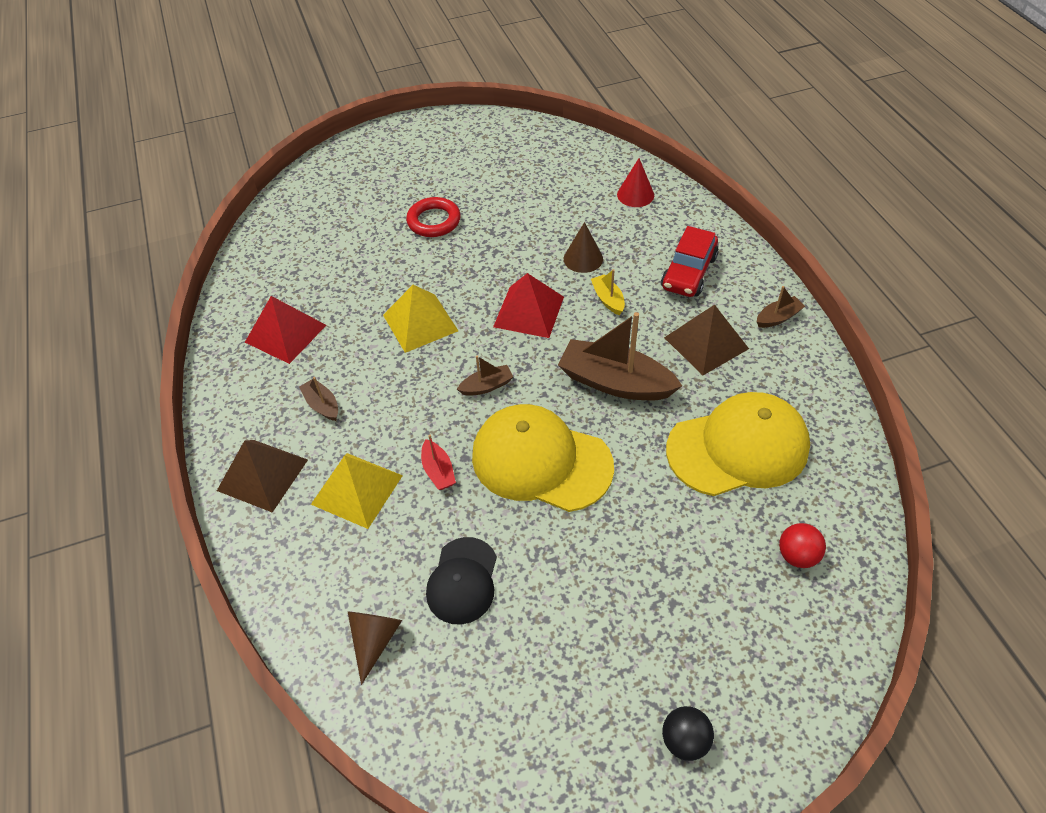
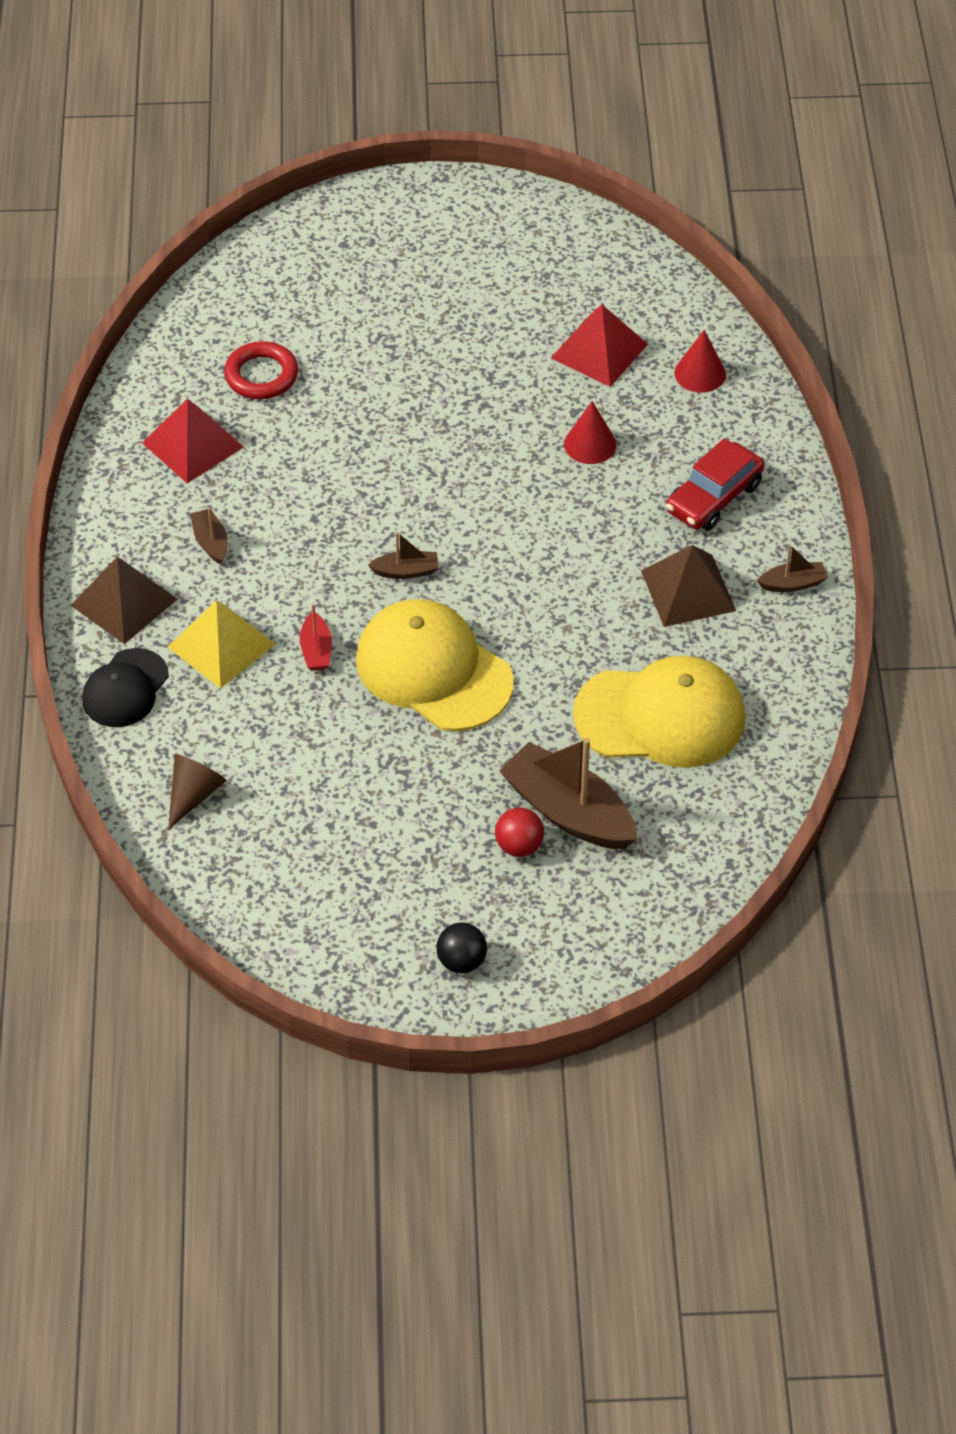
camera: 15 degrees right, 0 degrees up
yellow pyramid [383,285,458,353] -> none
red ring [406,197,461,237] -> red ring moved to [224,341,298,399]
black cap [426,537,497,625] -> black cap moved to [82,648,169,727]
red pyramid [493,273,564,338] -> red pyramid moved to [551,304,648,387]
brown boat [558,312,682,400] -> brown boat moved to [499,738,638,849]
brown cone [564,222,603,273] -> red cone [564,401,617,464]
yellow boat [591,269,625,315] -> none
red ball [779,523,826,568] -> red ball moved to [495,808,544,857]

